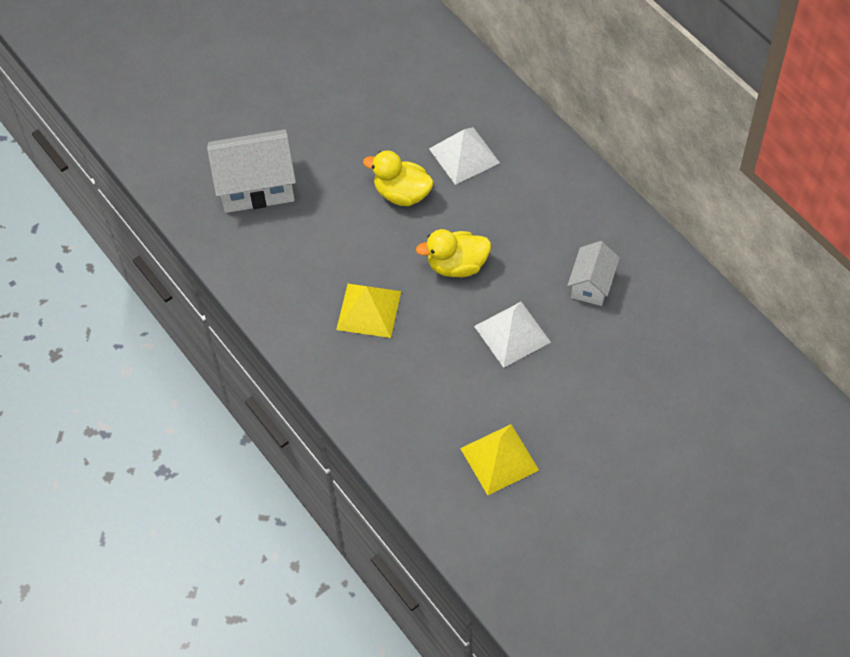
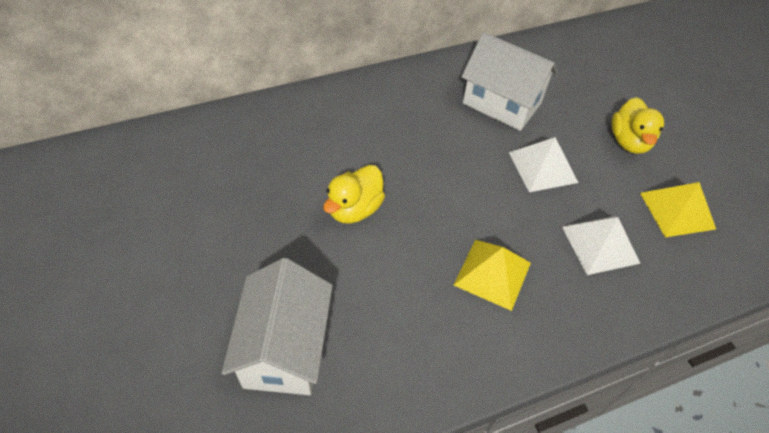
camera: 80 degrees left, 5 degrees down
yellow duck [416,229,491,277] -> yellow duck moved to [611,97,664,154]
white pyramid [429,127,500,185] -> white pyramid moved to [562,217,641,275]
white house [567,241,620,306] -> white house [462,32,558,131], size x1.71

